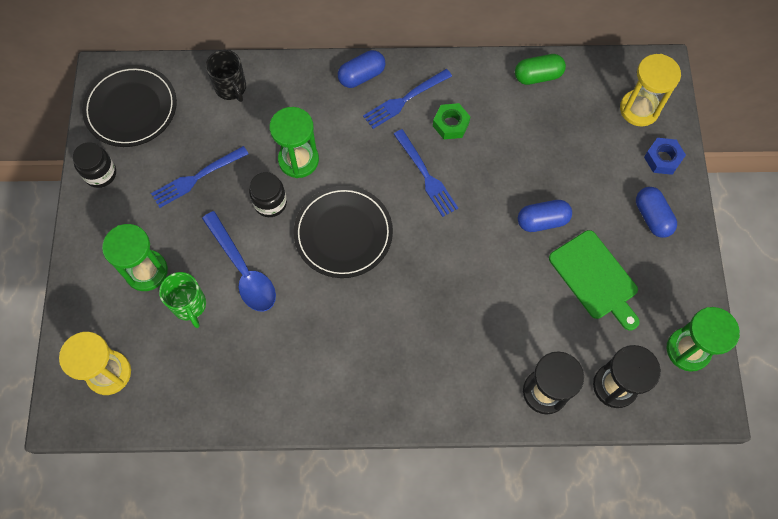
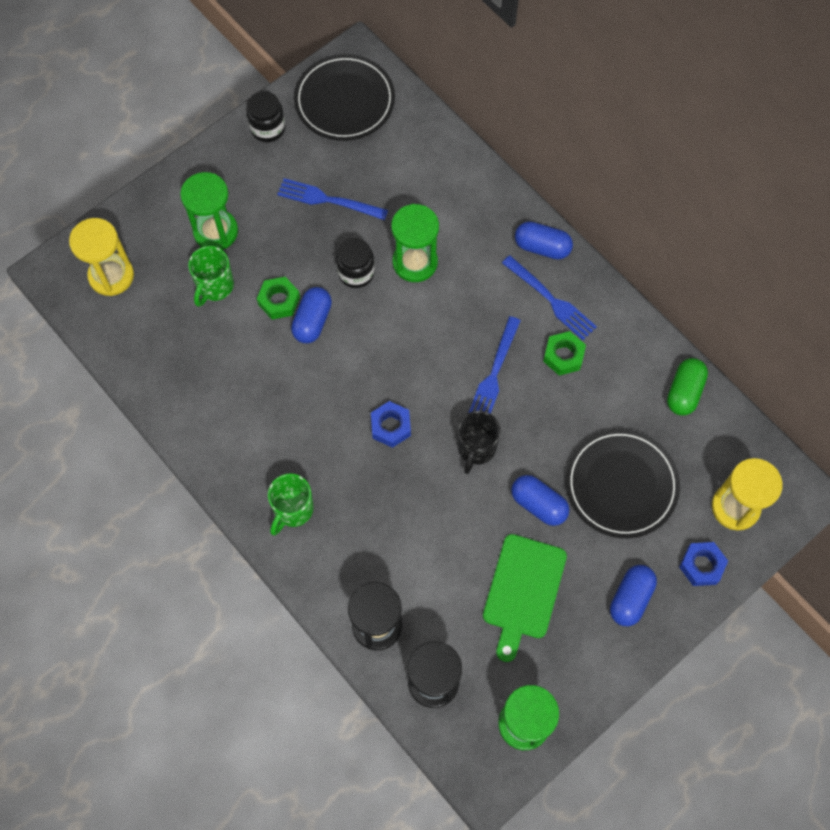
camera: 50 degrees right, 0 degrees up
blue spoon [202,211,276,311] -> green nut [257,277,300,319]
black mug [206,50,246,102] -> black mug moved to [458,411,501,474]
black plate [294,186,393,278] -> black plate moved to [566,429,680,538]
blue fork [363,69,452,129] -> blue fork turned 150 degrees counterclockwise [502,255,597,340]
green capsule [515,54,566,85] -> green capsule turned 75 degrees clockwise [667,358,708,416]
none -> green mug [268,473,314,535]
none -> blue capsule [291,287,332,343]
none -> blue nut [371,401,411,448]

